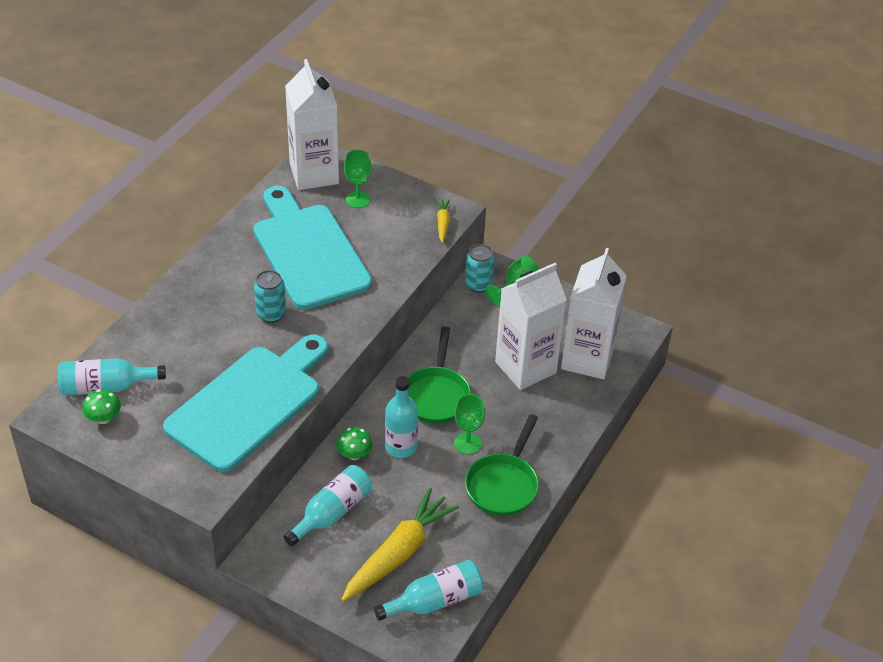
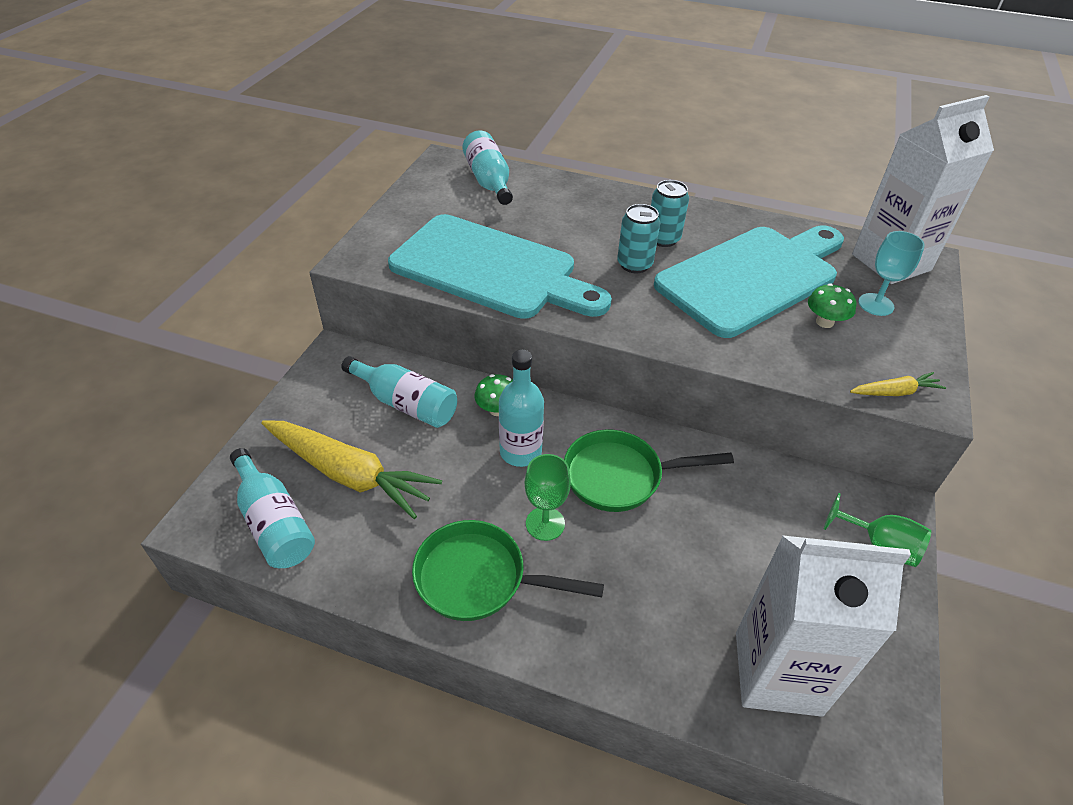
camera: 80 degrees right, 0 degrees up
green mushroom [82,389,121,424] -> green mushroom moved to [808,283,856,328]
green goblet [344,150,372,208] -> turquoise goblet [858,231,925,316]
turquoise can [465,244,495,293] -> turquoise can moved to [651,180,689,247]
white carton [495,263,567,390] -> none

